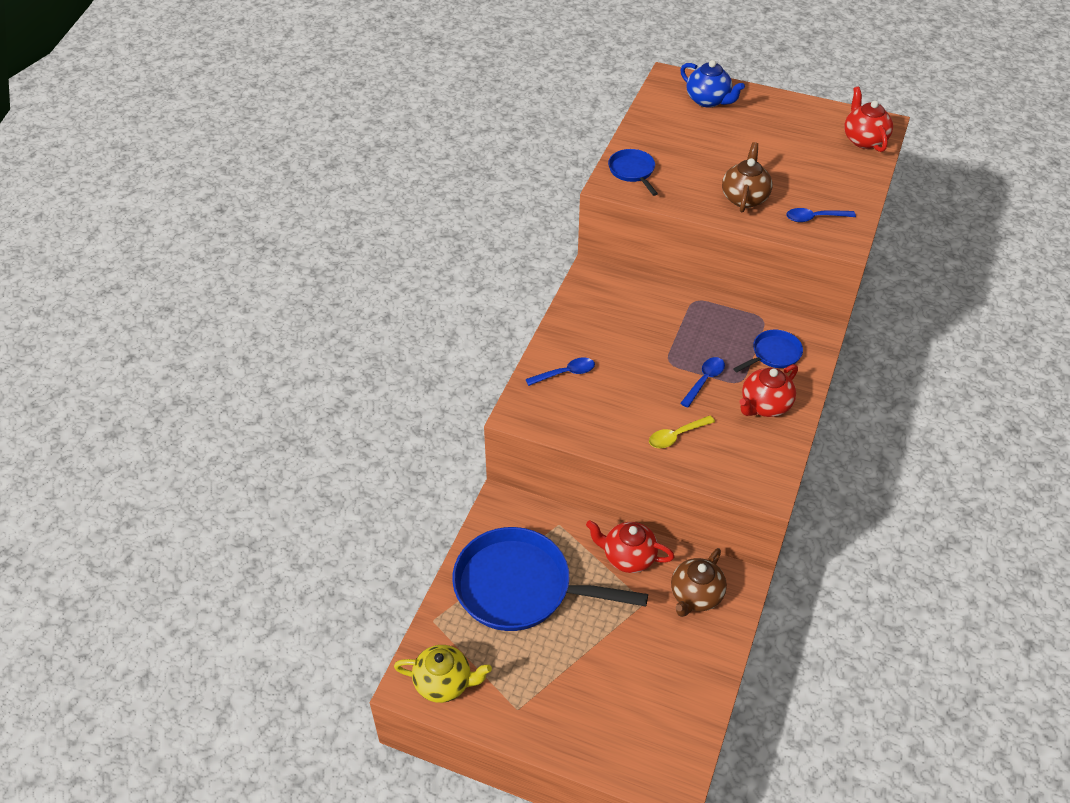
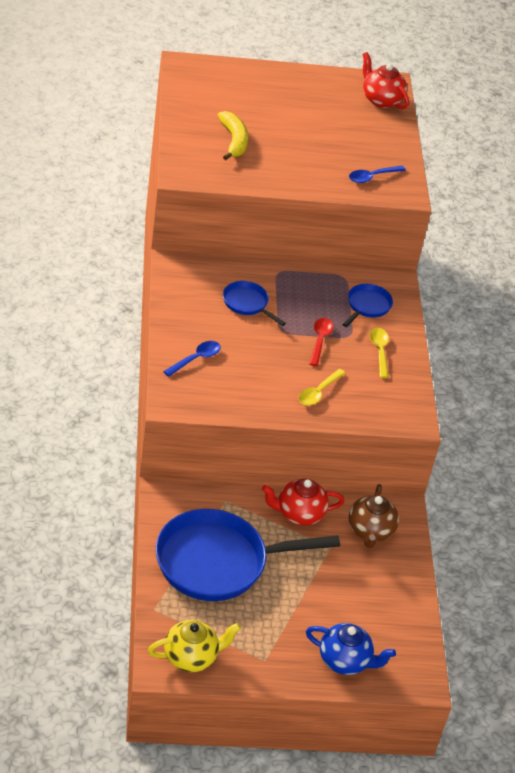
camera: 30 degrees left, 5 degrees down
blue pan [608,149,658,196] -> blue pan moved to [223,281,286,326]
blue teapot [680,60,745,108] -> blue teapot moved to [306,623,396,675]
blue spoon [680,357,725,408] -> red spoon [309,318,333,366]
brown teapot [722,142,772,213] -> none
red teapot [740,364,798,417] -> yellow spoon [370,328,389,378]
none -> yellow banana [218,111,248,160]

